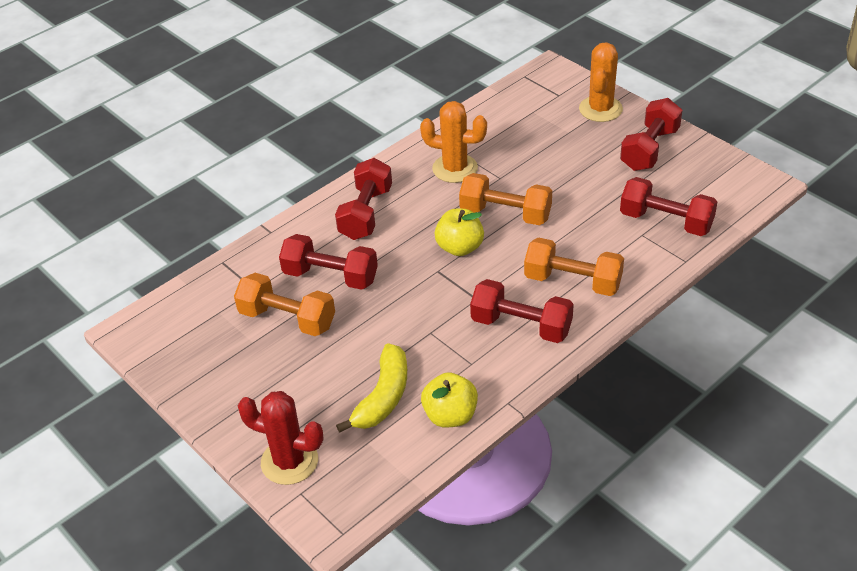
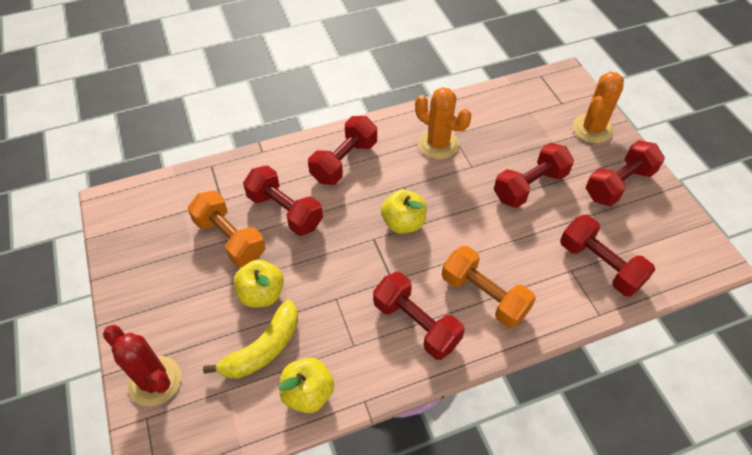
camera: 20 degrees right, 10 degrees up
orange dumbbell [459,173,552,225] -> none
none -> yellow apple [234,260,284,308]
none -> red dumbbell [494,143,574,208]

